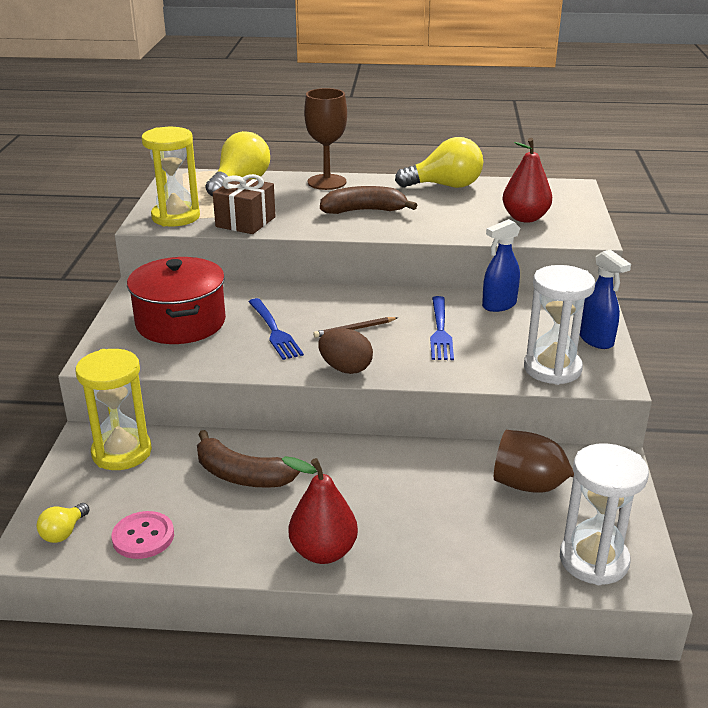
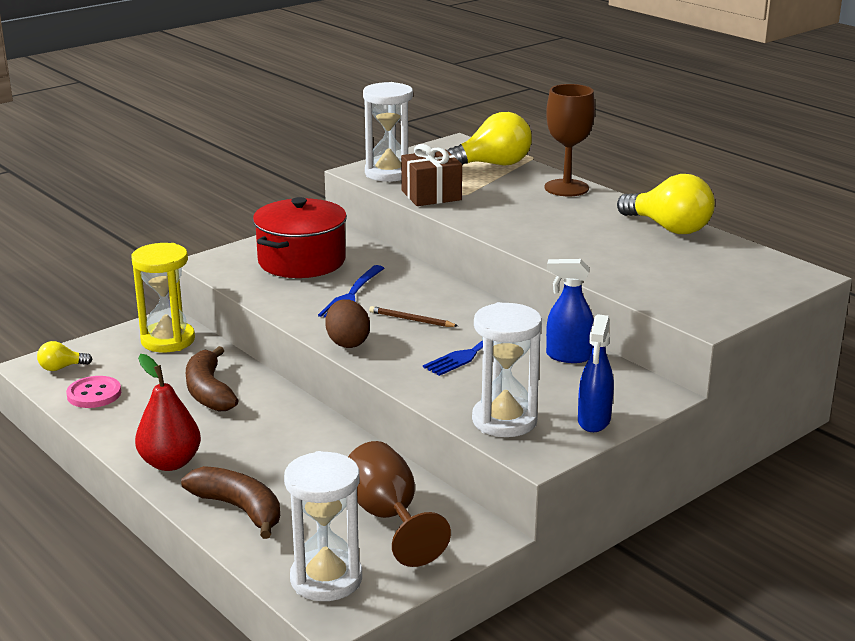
camera: 45 degrees right, 5 degrees down
yellow hourglass [142,127,200,226] -> white hourglass [363,82,413,182]
brown banana [320,186,417,214] -> brown banana moved to [181,466,280,539]
red pear [502,138,552,222] -> none

